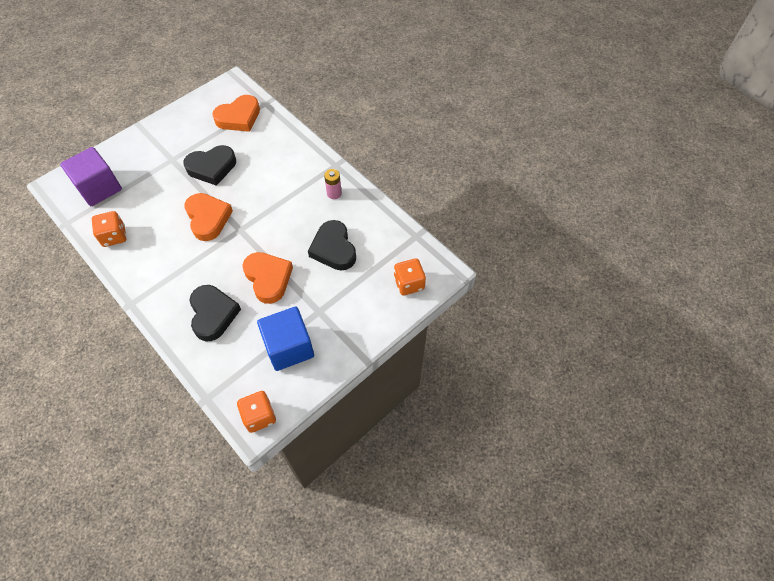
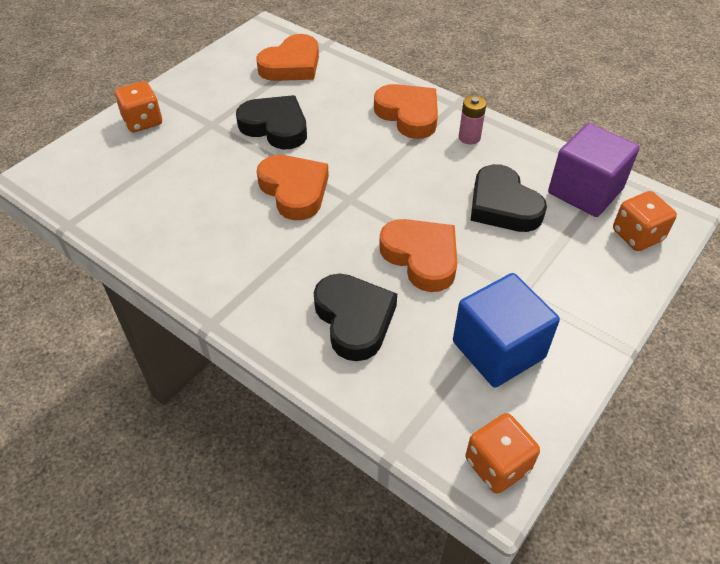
camera: 10 degrees left, 10 degrees down
purple cube [60,147,122,206] -> purple cube moved to [548,123,639,217]
orange dice [92,211,126,247] -> orange dice moved to [115,81,162,132]
black heart [183,145,236,186] -> black heart turned 120 degrees counterclockwise [236,95,307,149]
none -> orange heart [374,84,438,139]

